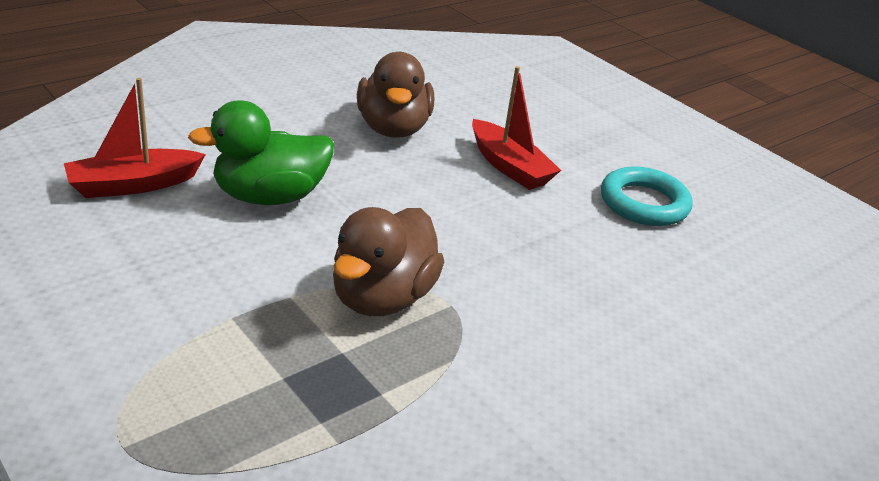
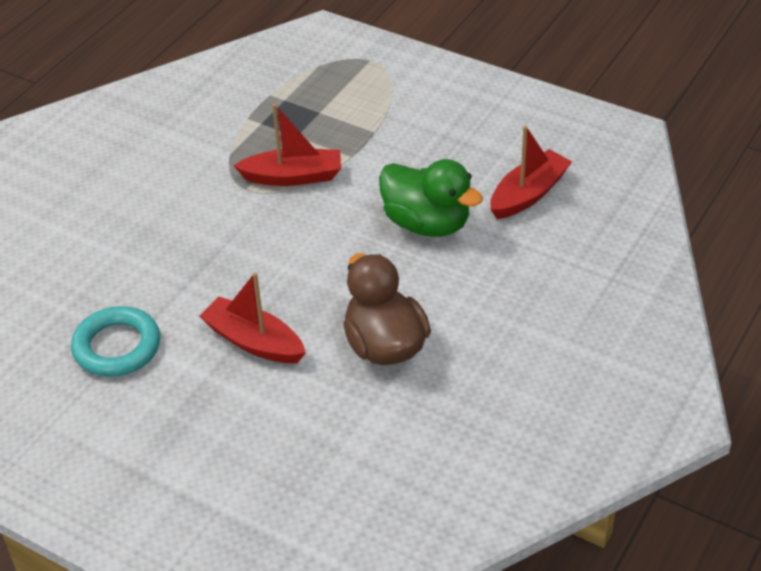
camera: 165 degrees right, 10 degrees up
green duck [188,100,334,205] -> green duck turned 75 degrees clockwise [379,159,483,237]
brown duck [333,207,444,316] -> red boat [233,104,341,186]

